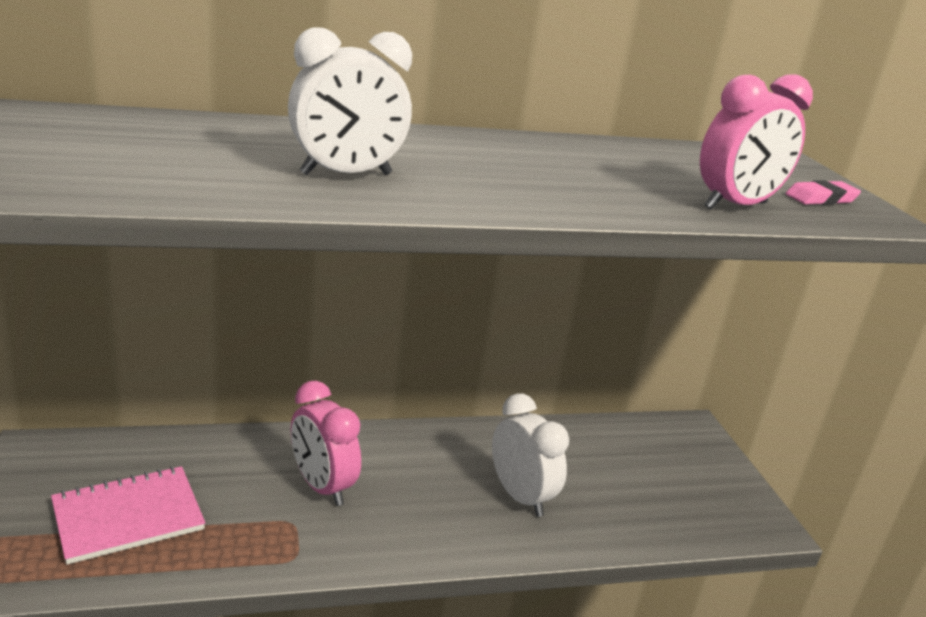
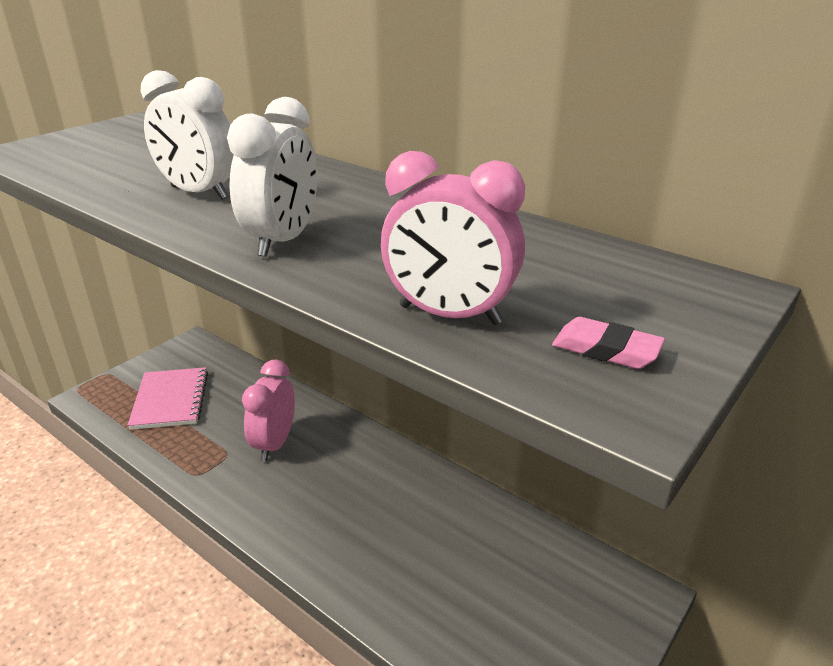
camera: 55 degrees right, 5 degrees up
pink notebook [51,466,205,565] -> pink notebook turned 60 degrees clockwise [128,367,208,430]
white clock [492,394,569,517] -> white clock moved to [227,97,317,257]

